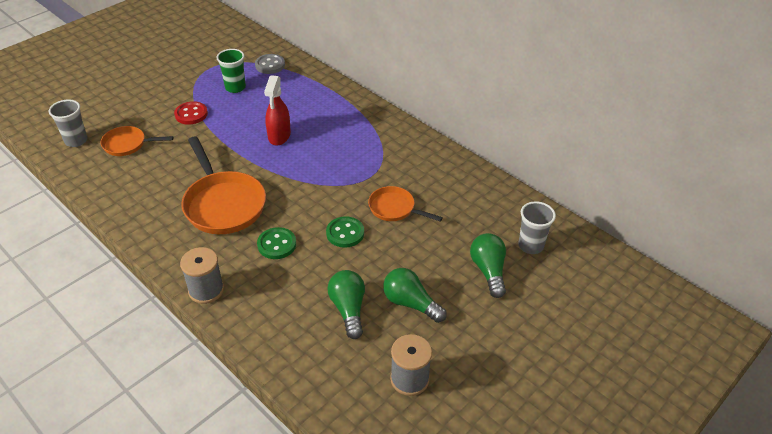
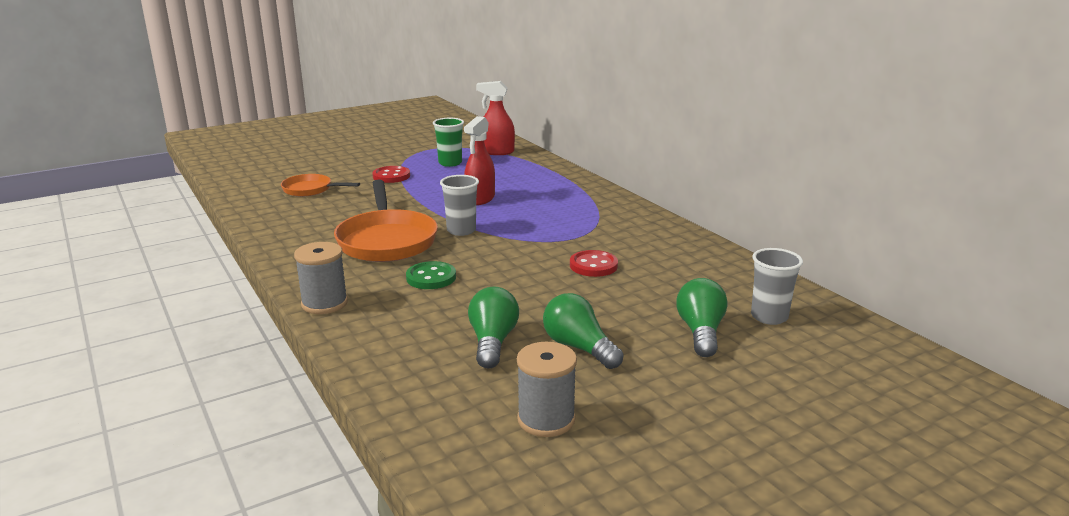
camera: 15 degrees right, 20 degrees down
grey cup [49,100,88,147] -> grey cup moved to [440,175,479,236]
grey button [255,54,285,74] -> red spray bottle [476,81,515,155]
green button [326,216,364,248] -> none
orange pan [368,186,443,222] -> red button [570,250,618,277]

